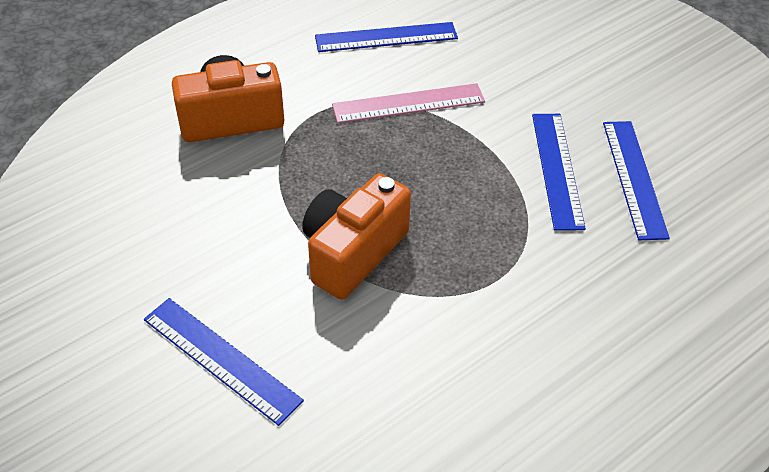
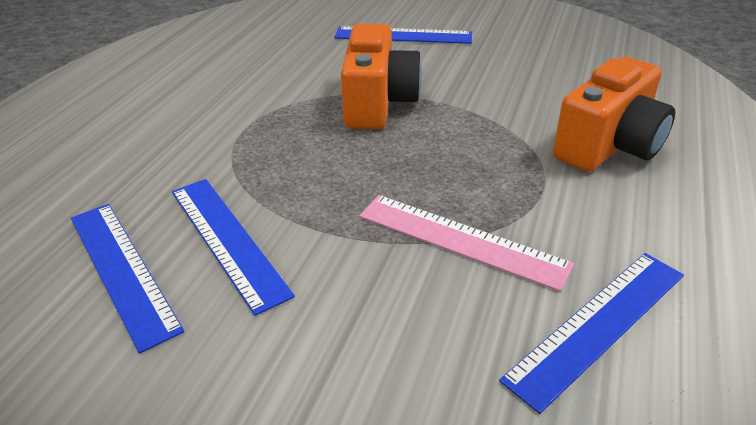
camera: 150 degrees right, 10 degrees down
pink ruler [332,83,485,123] -> pink ruler turned 75 degrees clockwise [359,195,574,292]

